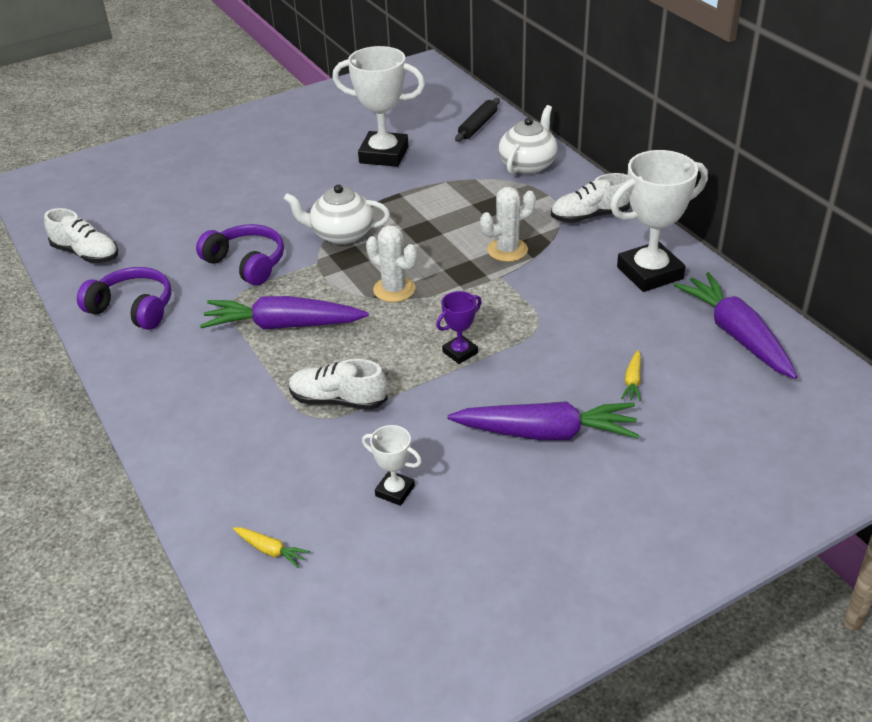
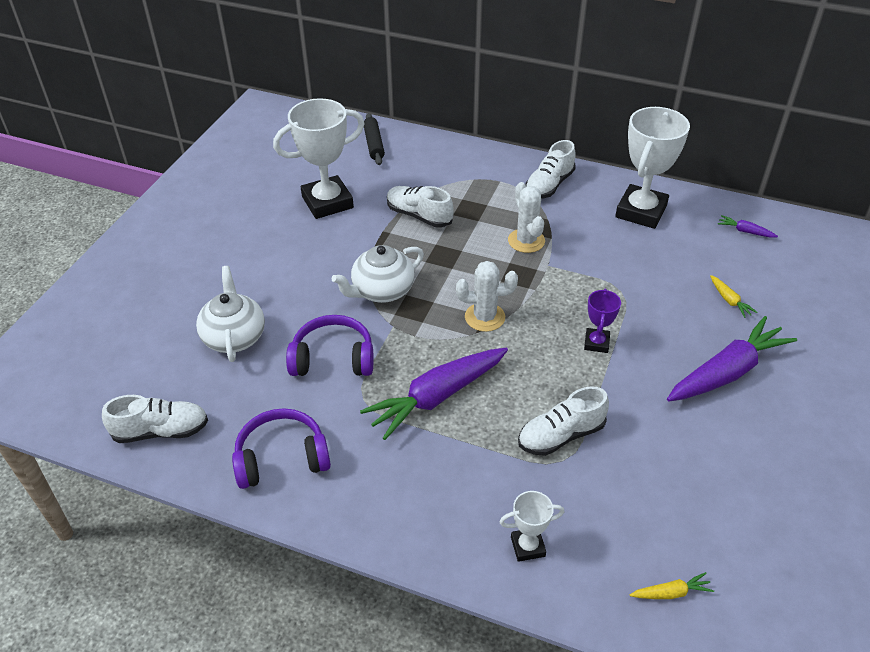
camera: 40 degrees left, 5 degrees up
white trophy [362,425,422,506] -> white trophy moved to [500,491,564,562]
white cactus [480,187,536,262] -> white cactus turned 45 degrees counterclockwise [508,182,545,253]
white teapot [499,105,558,174] -> white teapot moved to [196,266,265,362]
purple carrot [674,272,798,379] -> purple carrot [718,215,778,238], size x0.42
none -> white shoe [387,186,454,228]

